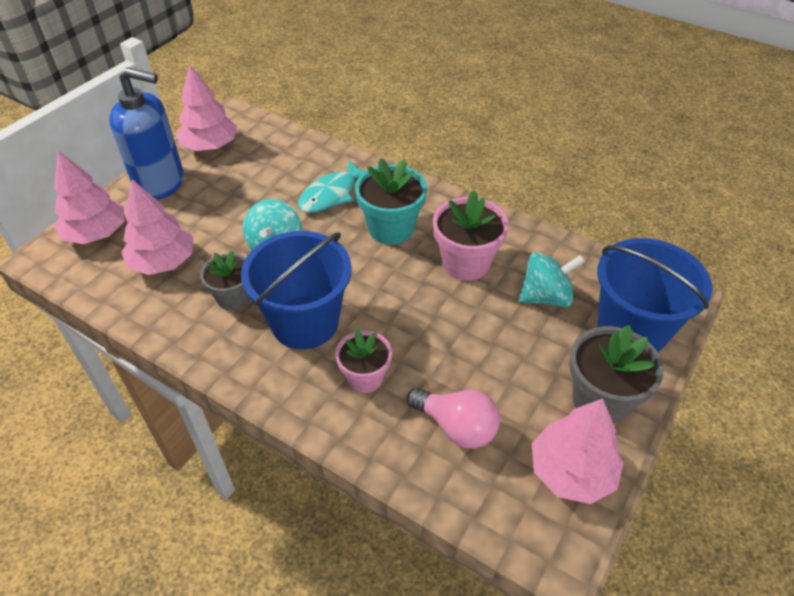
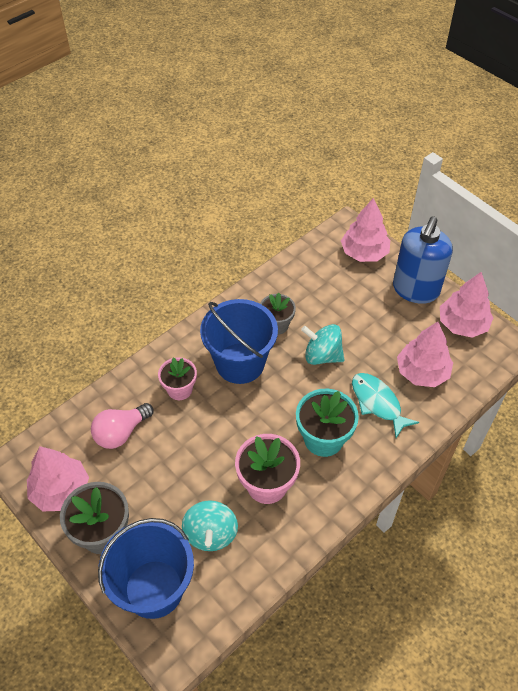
camera: 105 degrees right, 5 degrees up
pink tree [121,179,194,275] -> pink tree moved to [397,322,453,387]

